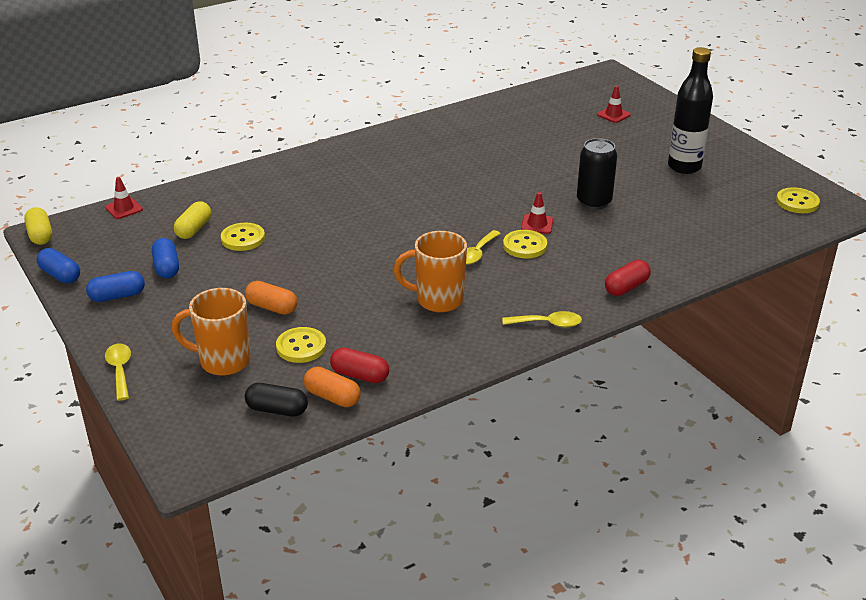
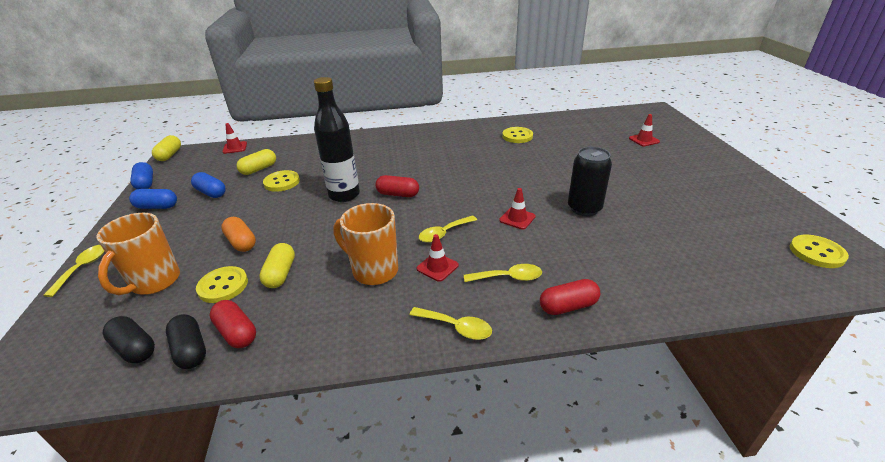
camera: 25 degrees right, 0 degrees up
blue capsule [152,238,179,278] -> blue capsule turned 60 degrees counterclockwise [191,172,226,198]
orange mug [172,288,251,376] -> orange mug turned 105 degrees counterclockwise [96,213,180,295]
orange capsule [304,367,361,407] -> black capsule [166,314,206,369]
yellow button [503,230,547,258] -> yellow button moved to [502,127,533,143]
black bottle [668,47,713,174] -> black bottle moved to [314,77,360,202]
none -> yellow capsule [259,243,295,288]
none -> red capsule [375,175,419,197]
none -> red traffic cone [417,234,459,282]
none -> yellow spoon [464,264,542,282]

